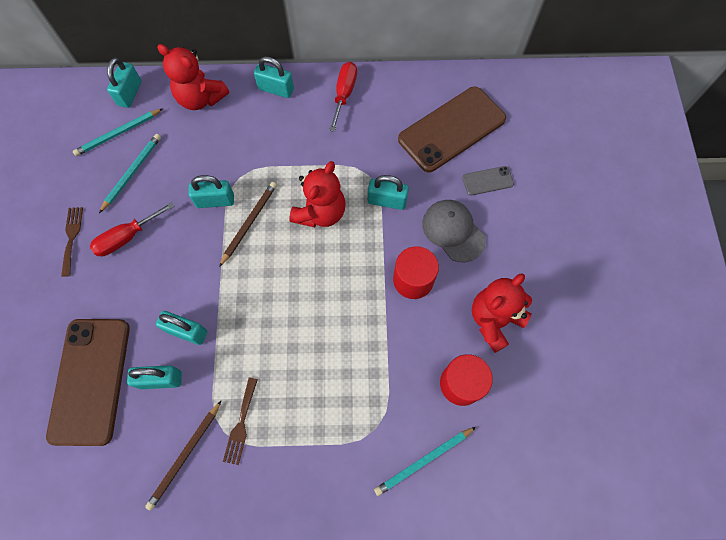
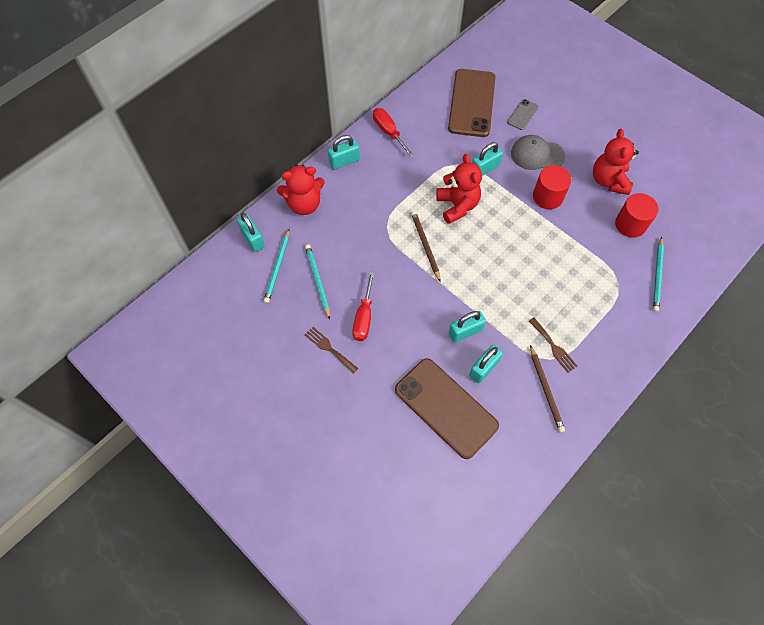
camera: 45 degrees left, 5 degrees down
turquoise padlock [189,175,234,208] -> none

